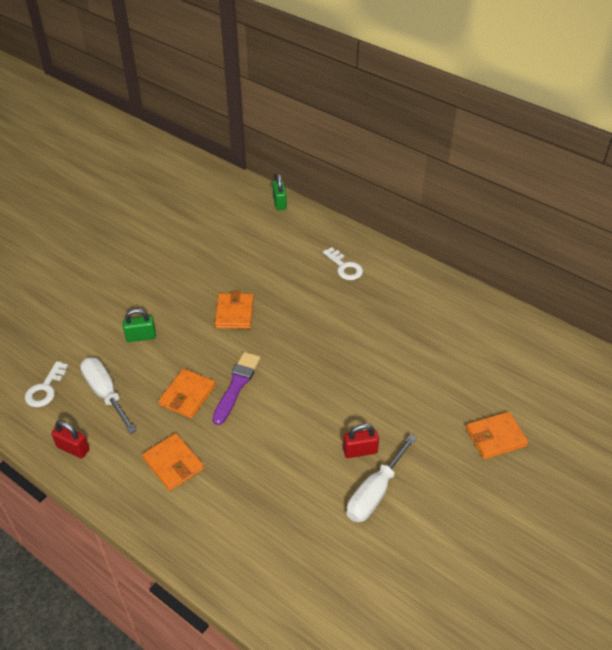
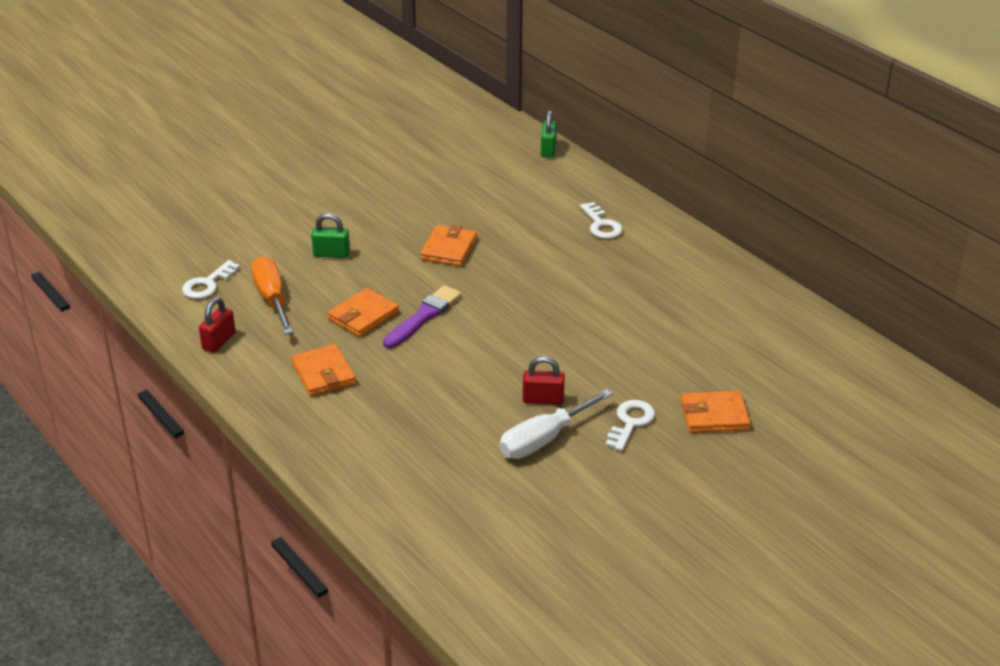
camera: 15 degrees right, 10 degrees down
red padlock [51,420,90,458] -> red padlock turned 75 degrees clockwise [199,297,236,353]
white screwdriver [80,357,137,434] -> orange screwdriver [251,256,293,335]
none -> white key [606,400,655,451]

